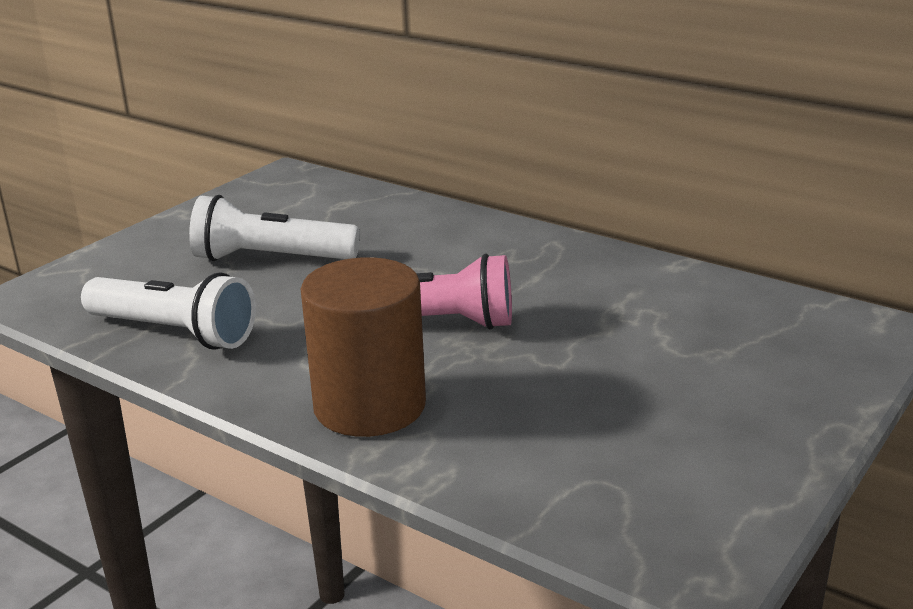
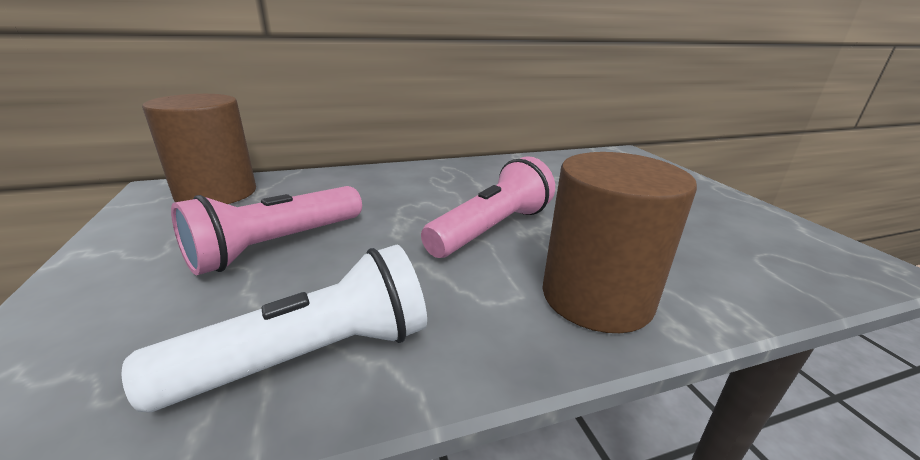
camera: 55 degrees left, 0 degrees up
white flashlight [189,195,360,261] -> pink flashlight [171,186,362,275]
none -> brown cylinder [142,94,256,204]

